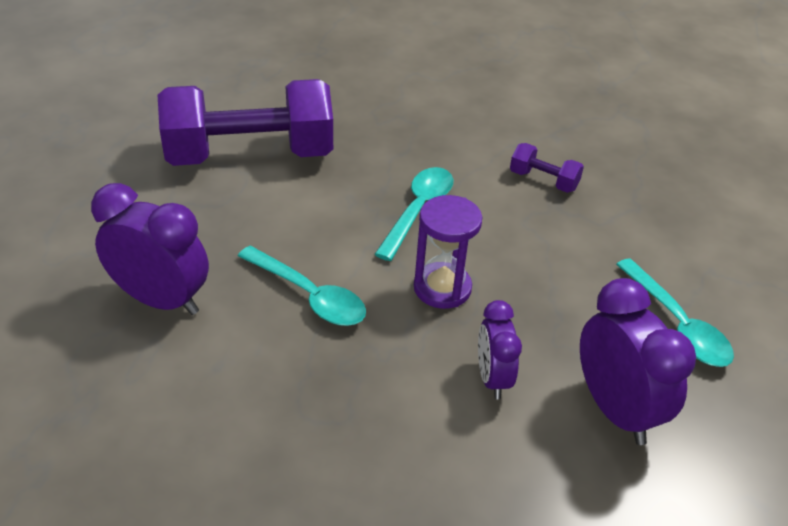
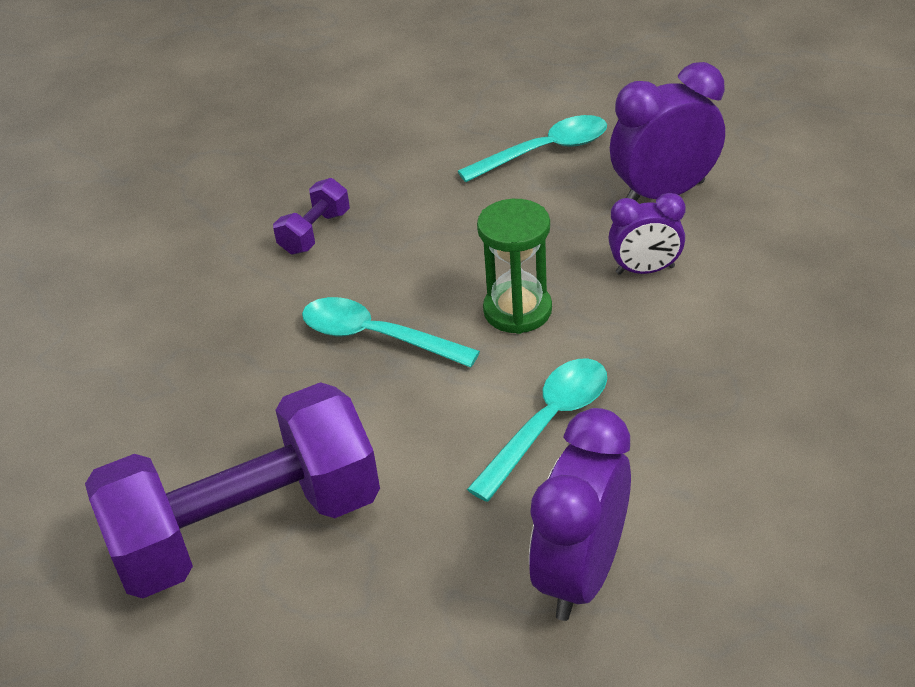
camera: 85 degrees left, 0 degrees up
purple dumbbell [158,79,333,166] -> purple dumbbell turned 75 degrees clockwise [85,382,380,598]
purple hourglass [414,195,483,309] -> green hourglass [477,199,552,334]

